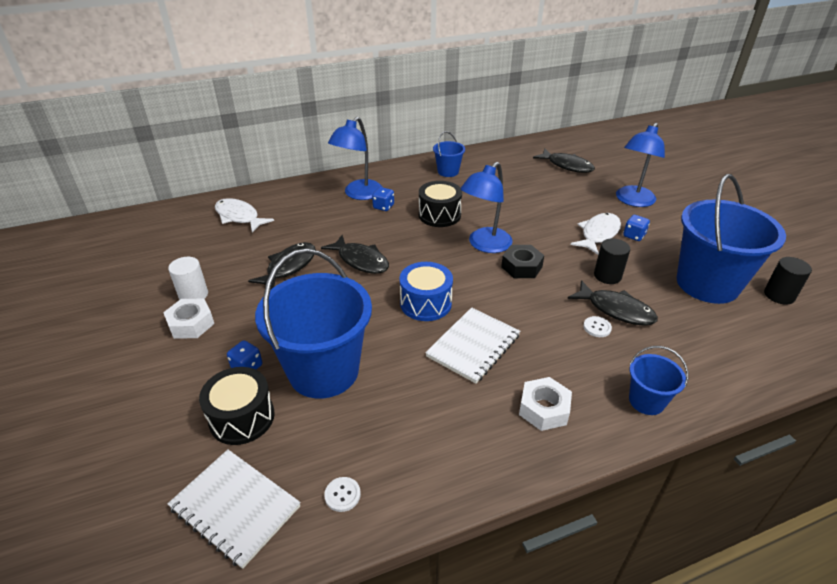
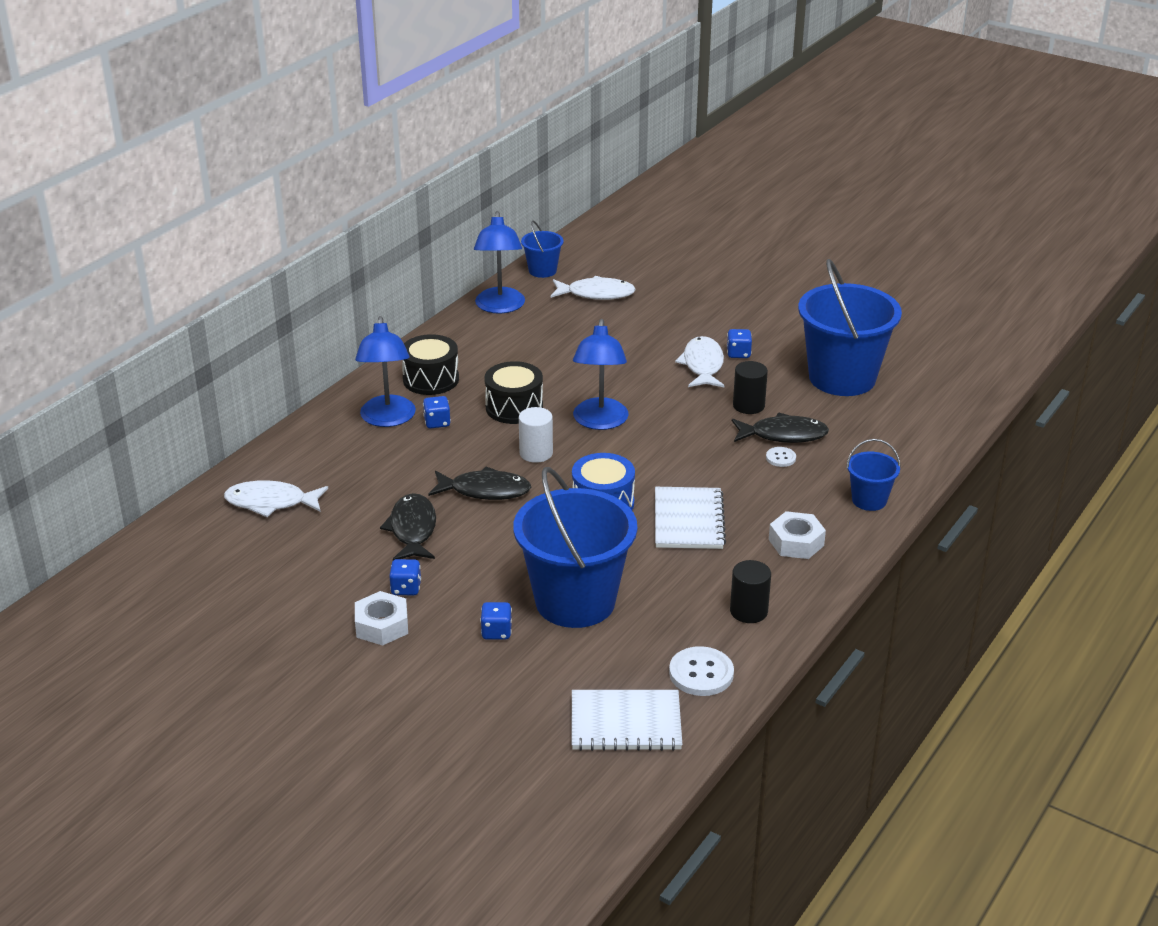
camera: 35 degrees left, 5 degrees down
white cylinder [168,257,208,300] -> white cylinder moved to [519,407,553,463]
black drum [199,367,275,445] -> black drum moved to [402,334,459,395]
white button [324,477,361,512] -> white button [669,646,734,696], size x1.81
blue bucket [433,131,465,177] -> blue bucket moved to [521,221,564,278]
black nut [501,245,544,278] -> none
black fish [533,149,595,173] -> white fish [551,276,636,300]
blue lamp [616,123,665,207] -> blue lamp moved to [474,211,525,314]
black cylinder [764,257,812,305] -> black cylinder moved to [730,560,771,623]
none -> blue dice [389,559,421,595]

